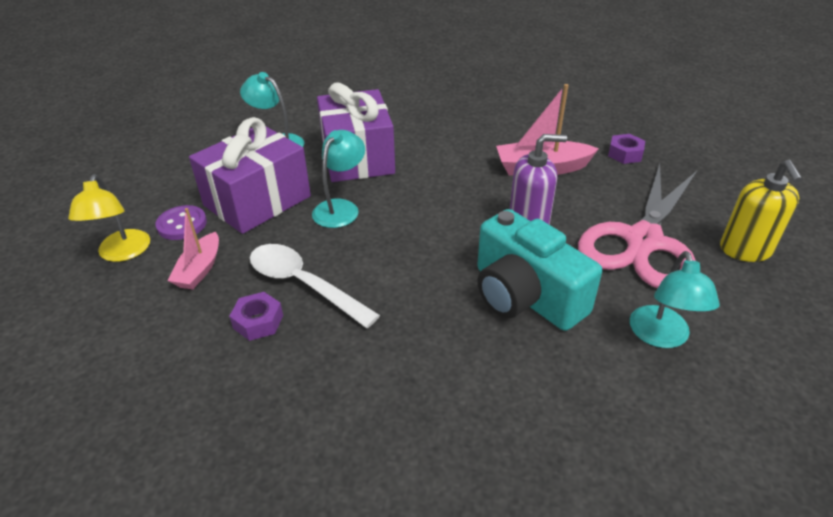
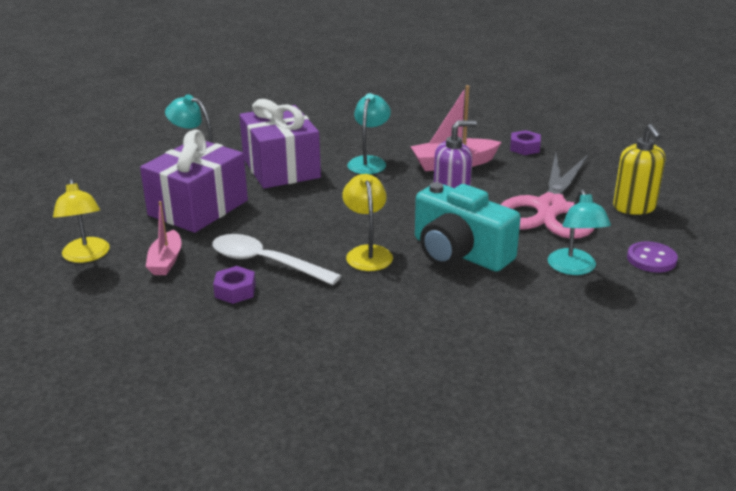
camera: 10 degrees left, 10 degrees down
purple button [155,205,207,240] -> purple button moved to [627,241,678,273]
turquoise lamp [312,130,365,228] -> turquoise lamp moved to [347,93,391,174]
none -> yellow lamp [342,174,393,271]

